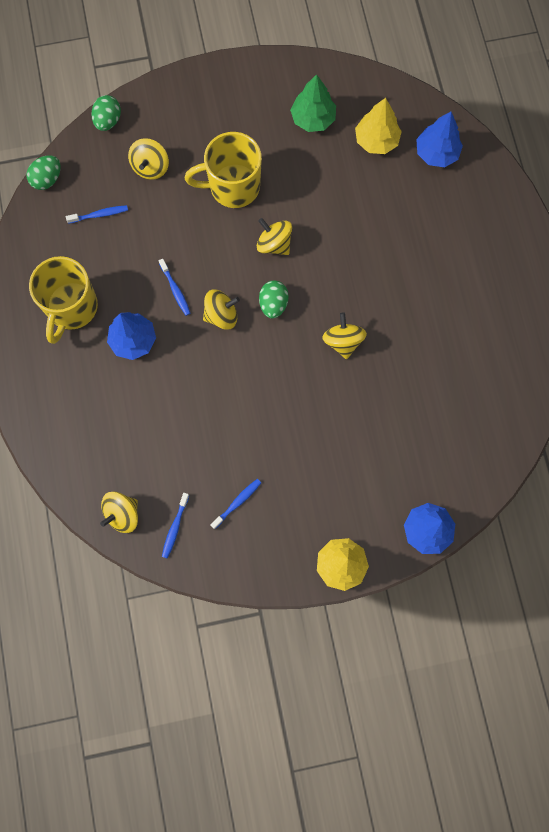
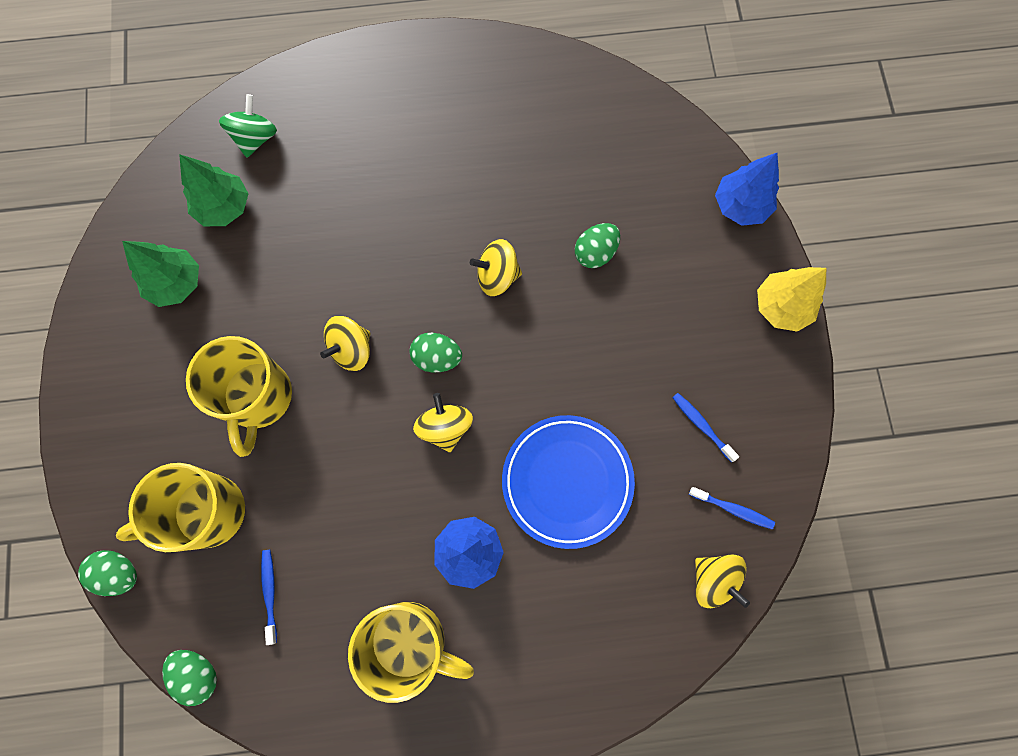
camera: 85 degrees left, 0 degrees up
yellow spinning top [128,138,169,180] -> yellow mug [116,463,245,552]
blue toothbrush [159,259,190,316] -> none
yellow tree [355,98,402,154] -> green tree [179,154,249,226]
blue tree [416,112,463,167] -> green spinning top [219,94,277,157]
none -> blue plate [502,415,635,549]
none -> green egg [575,223,620,268]

